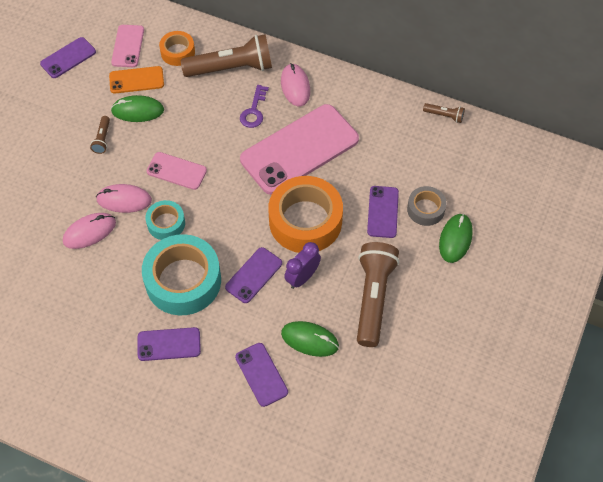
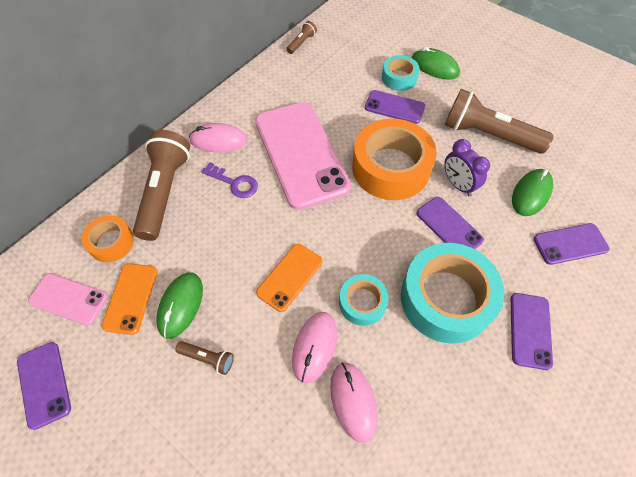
camera: 75 degrees left, 0 degrees up
pink phone [146,152,207,190] -> orange phone [256,244,322,312]
grey tape [407,186,447,226] -> turquoise tape [382,55,420,91]

